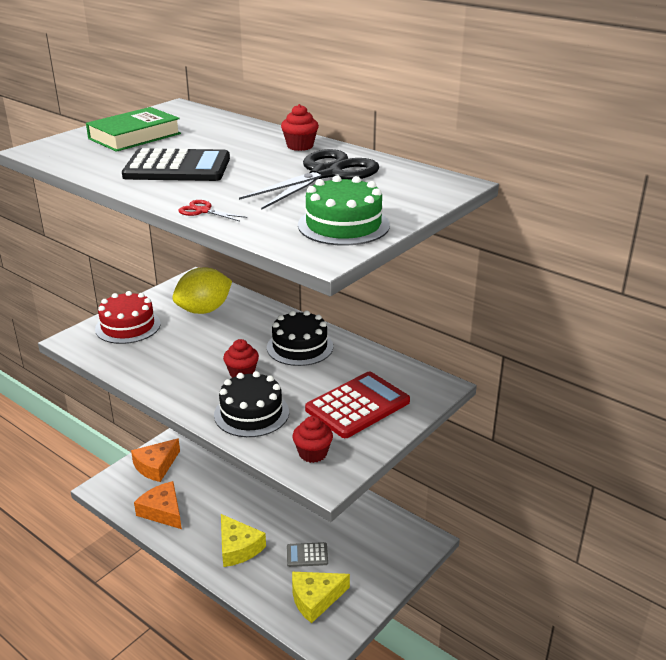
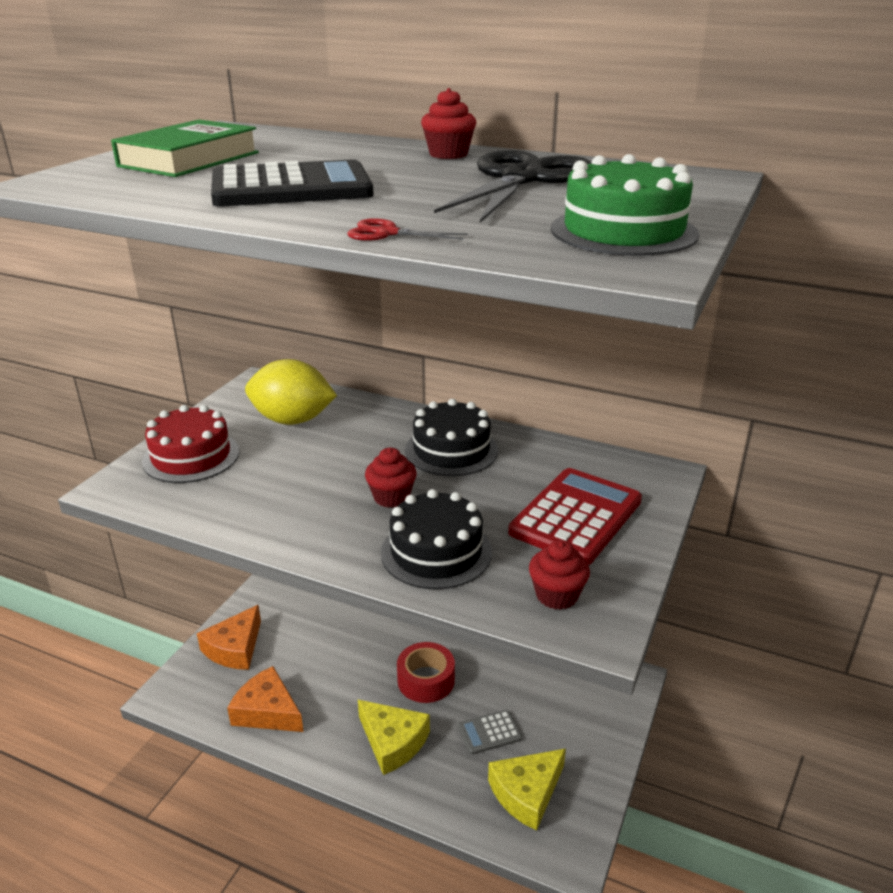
camera: 15 degrees left, 0 degrees up
yellow lemon [172,267,232,314] -> yellow lemon turned 60 degrees clockwise [245,359,337,425]
none -> red tape [397,642,455,703]

